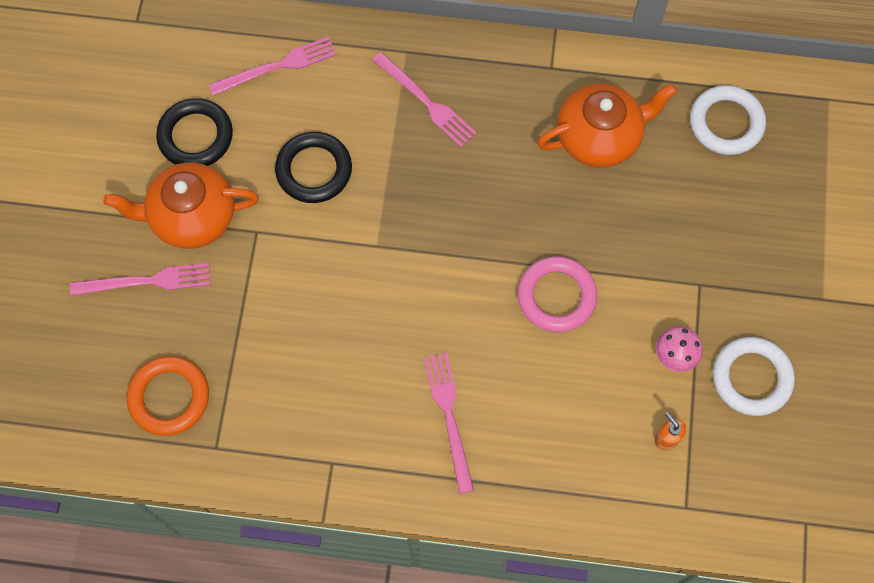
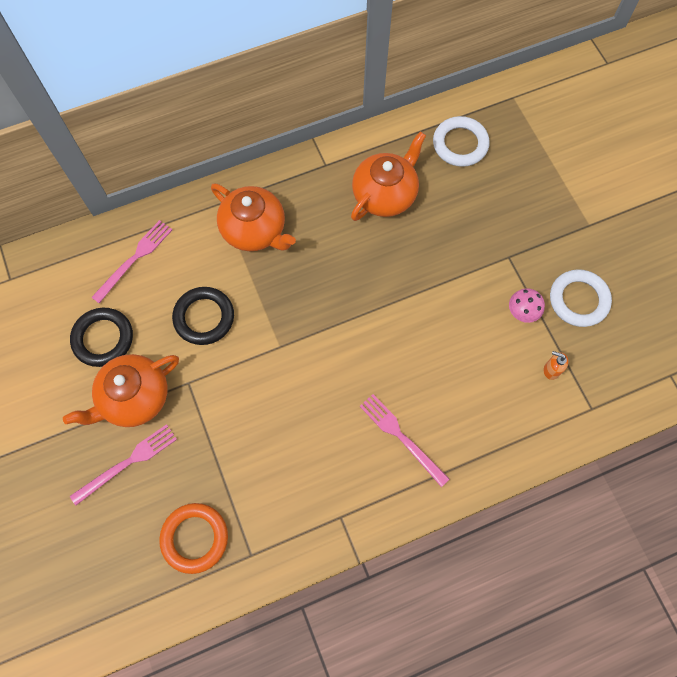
camera: 30 degrees left, 0 degrees up
pink fork [372,52,477,147] -> orange teapot [211,184,296,251]
pink ring [518,256,597,332] -> none

